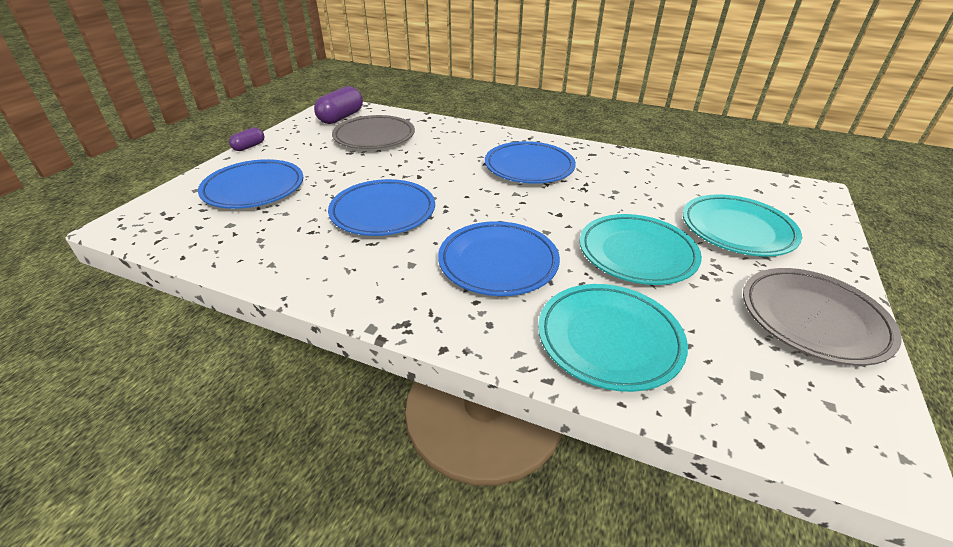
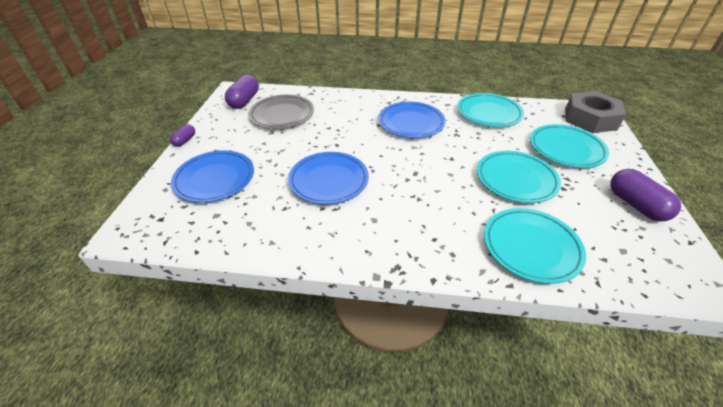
camera: 15 degrees left, 5 degrees up
blue plate [438,221,560,296] -> none
grey plate [743,268,902,366] -> purple capsule [610,169,681,221]
none -> turquoise plate [457,93,524,127]
none -> grey nut [565,91,626,133]

